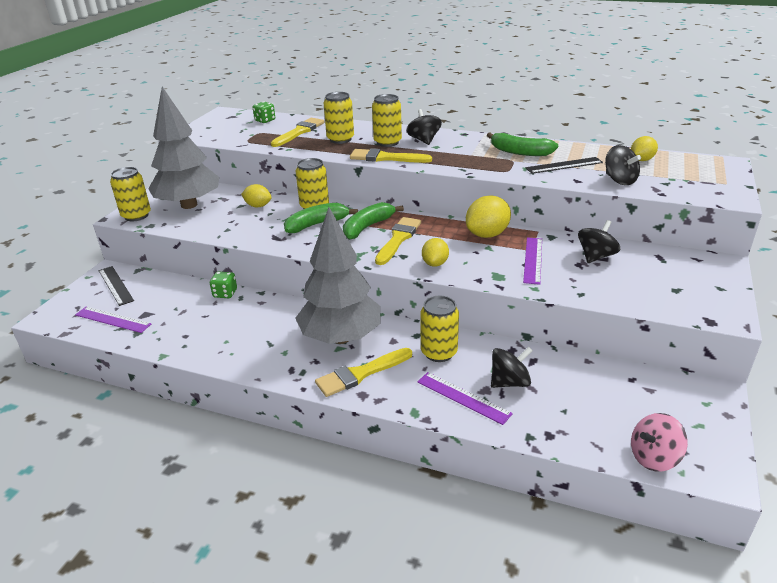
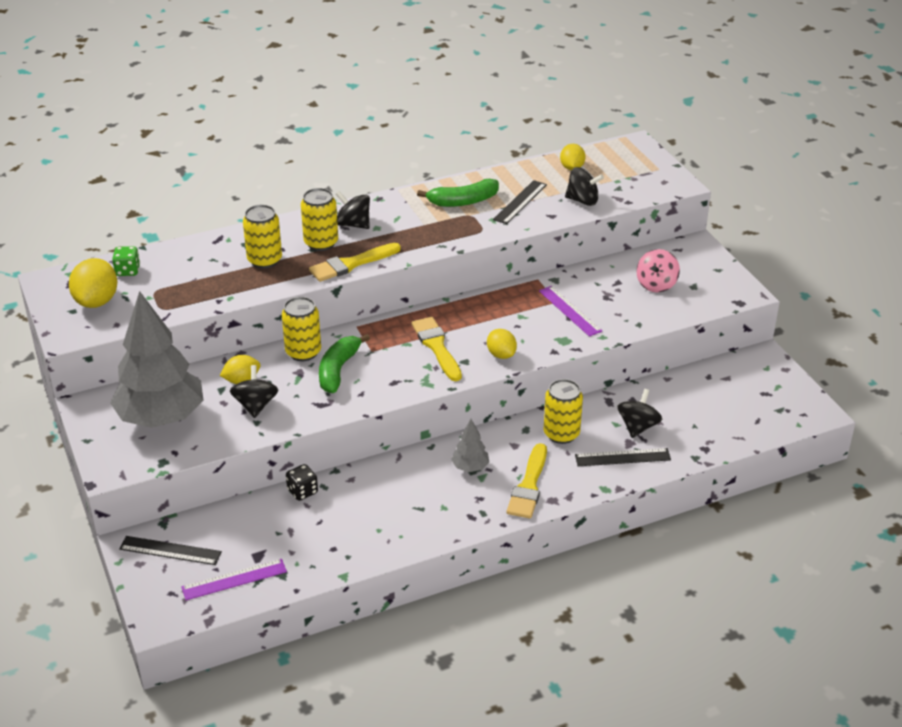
camera: 45 degrees left, 5 degrees up
yellow can [110,167,151,222] -> none
green dice [210,271,237,298] -> black dice [286,464,318,501]
yellow brush [271,118,324,147] -> none
grey tree [295,207,381,344] -> grey tree [451,419,489,472], size x0.42
green banana [343,202,404,240] -> none
purple ruler [418,372,513,425] -> black ruler [575,448,671,466]
yellow lemon [466,195,511,238] -> yellow lemon moved to [69,258,117,308]
black spinning top [578,220,620,263] -> black spinning top moved to [230,365,278,418]
pink spinning top [631,413,688,472] -> pink spinning top moved to [636,249,680,292]

